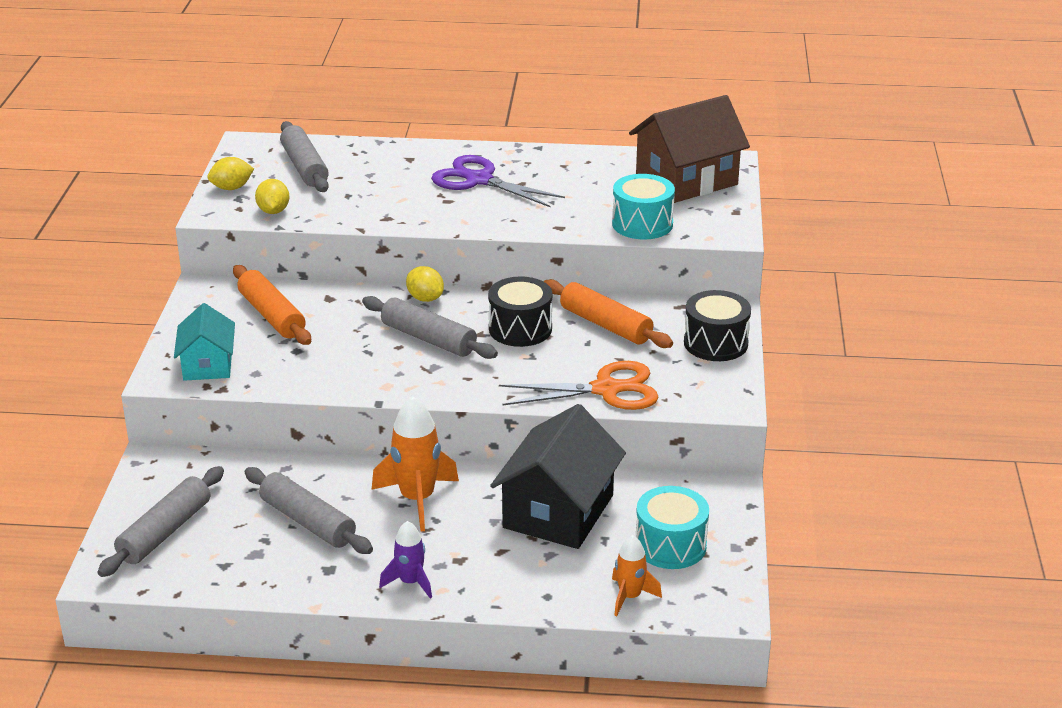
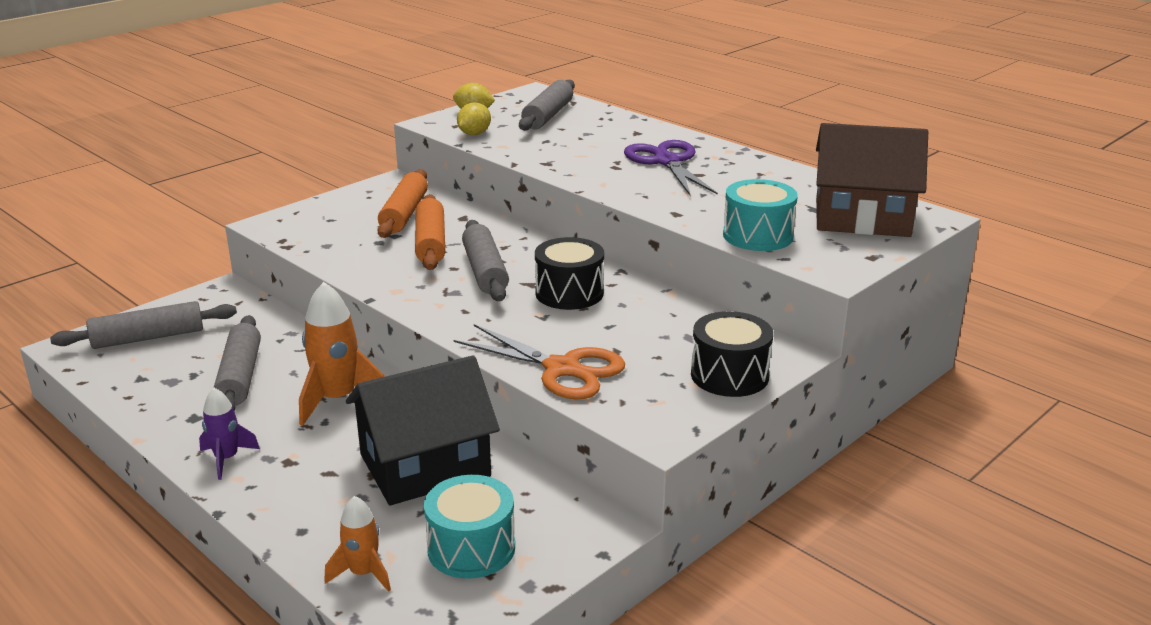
camera: 40 degrees right, 5 degrees down
turquoise house [174,303,235,381] -> none
yellow lemon [406,266,444,302] -> none
orange rolling pin [544,279,673,348] -> orange rolling pin moved to [415,194,445,270]

